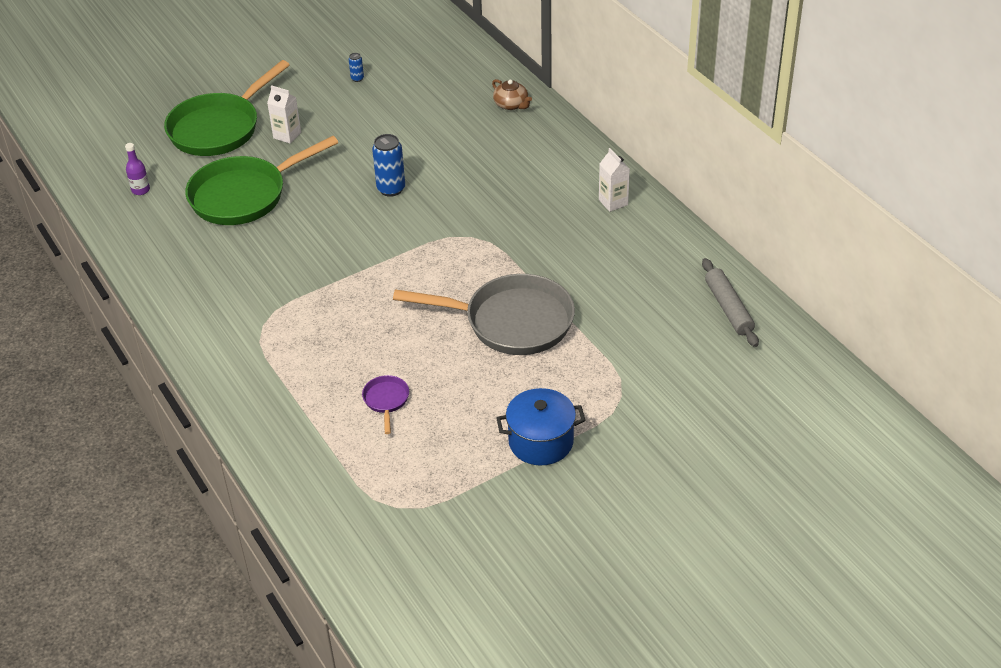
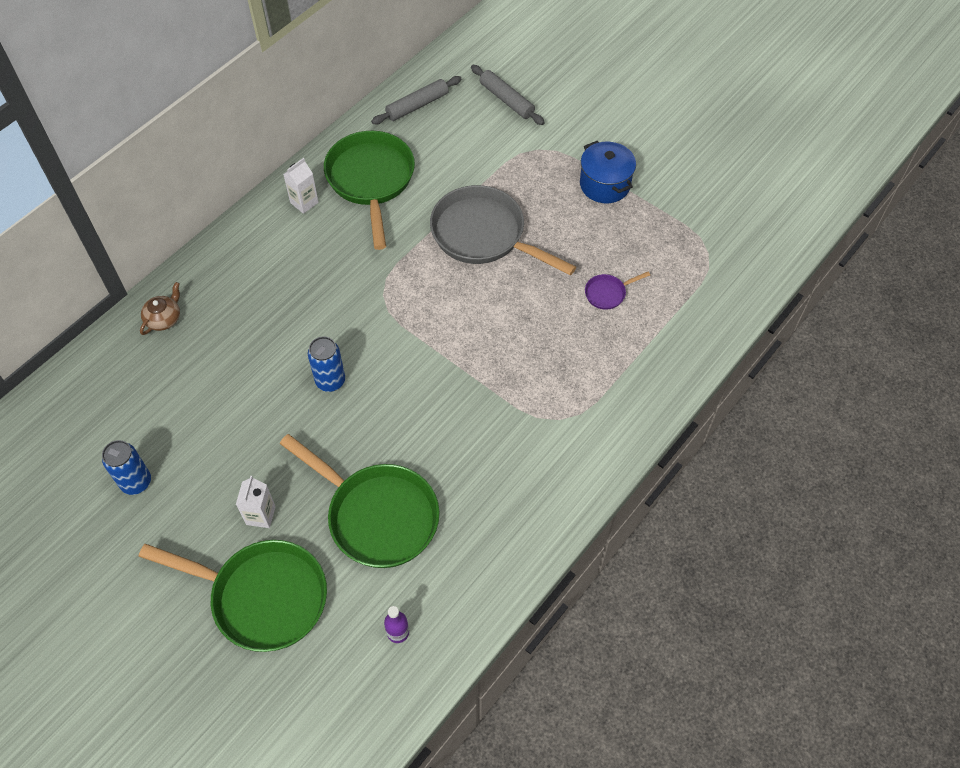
camera: 110 degrees left, 15 degrees up
blue can [349,53,364,82] -> blue can [102,440,151,495], size x2.00
grey pan [393,274,575,355] -> grey pan turned 45 degrees counterclockwise [430,185,576,275]
none -> green pan [324,131,415,250]
none -> grey rolling pin [471,65,545,125]

